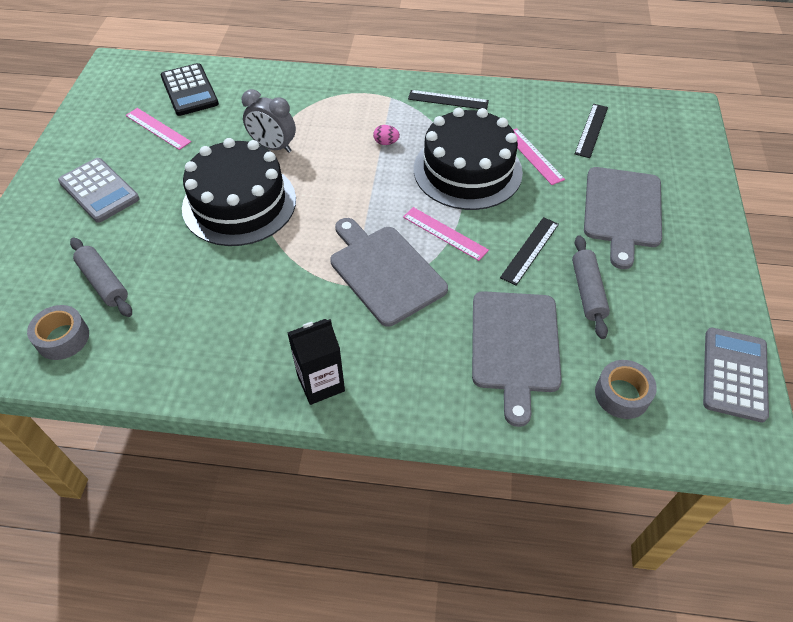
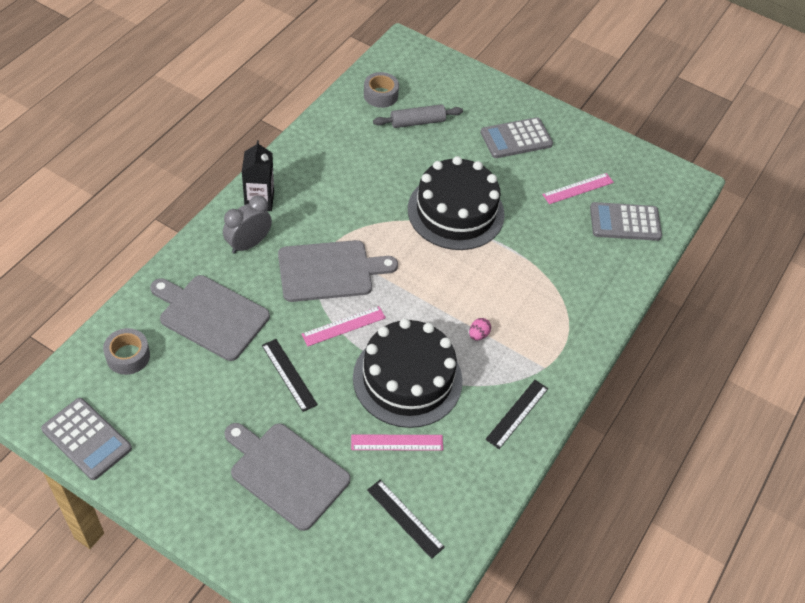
camera: 110 degrees right, 0 degrees up
black calculator [161,63,219,116] -> grey calculator [590,202,662,241]
grey clock [242,89,296,153] -> grey clock moved to [223,196,272,254]
grey rolling pin [572,235,610,339] -> none

